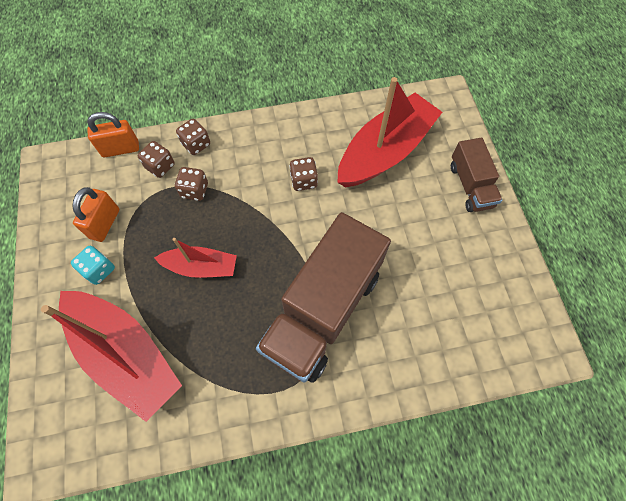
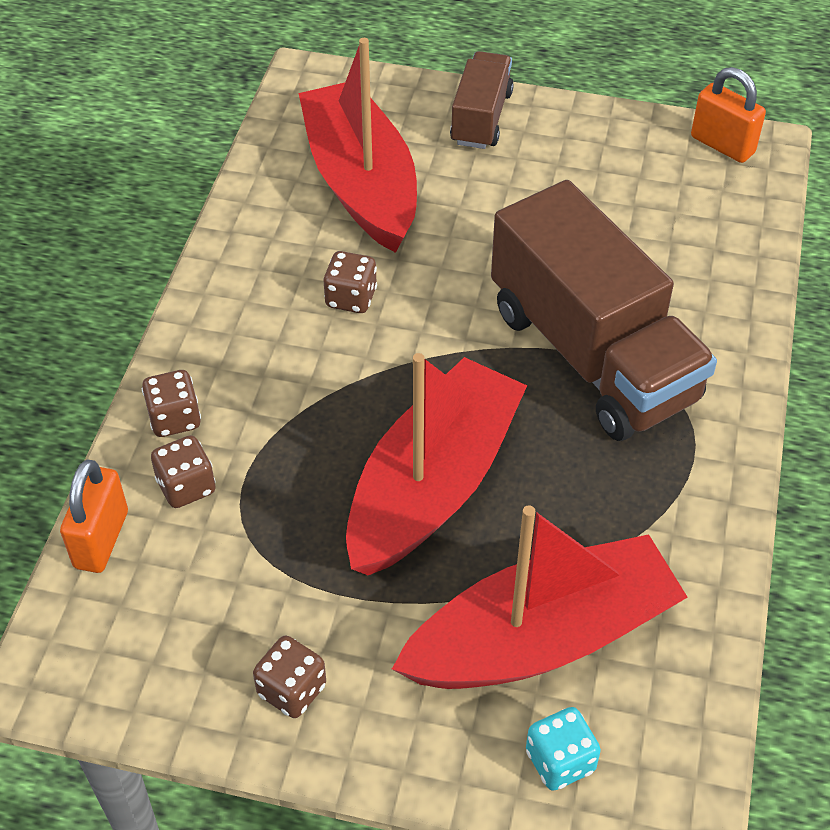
camera: 65 degrees left, 15 degrees down
turquoise dice [71,246,115,285] -> turquoise dice moved to [526,707,601,791]
orange padlock [72,187,119,242] -> orange padlock moved to [691,67,766,163]
red boat [154,238,237,278] -> red boat [346,353,527,575], size x1.83
brown dice [175,167,208,201] -> brown dice moved to [253,636,326,718]
brown truck [451,138,502,212] -> brown truck turned 90 degrees counterclockwise [450,51,514,149]

